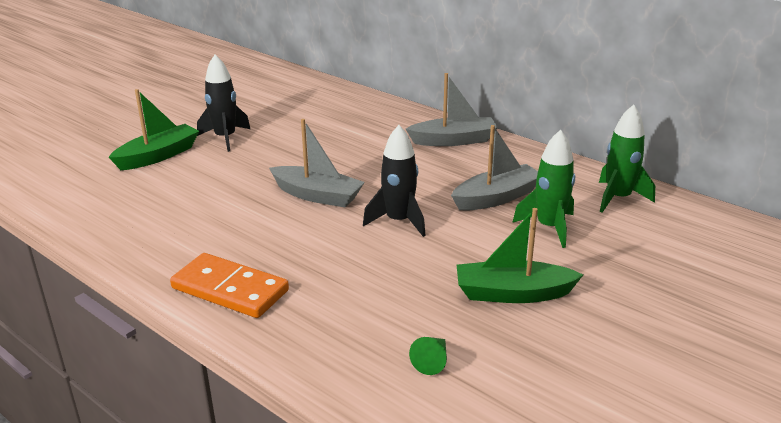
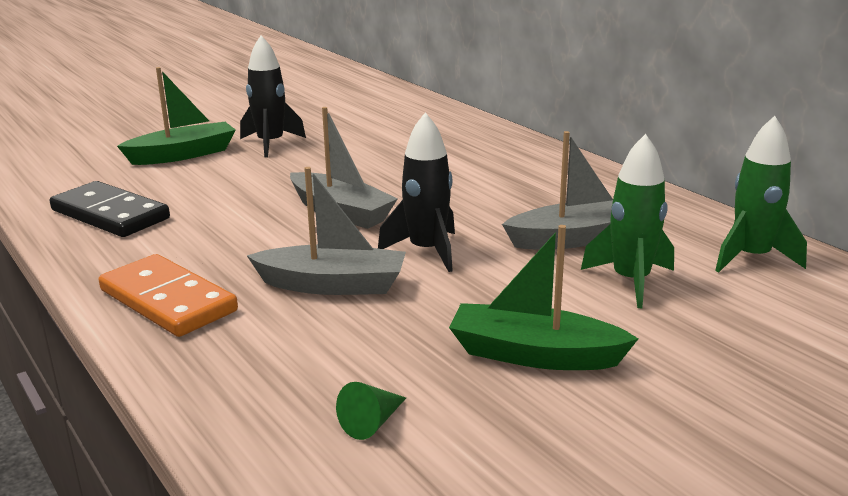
camera: 15 degrees right, 5 degrees down
grey boat [406,73,498,146] -> grey boat moved to [247,167,406,295]
none -> black domino [50,181,170,237]

